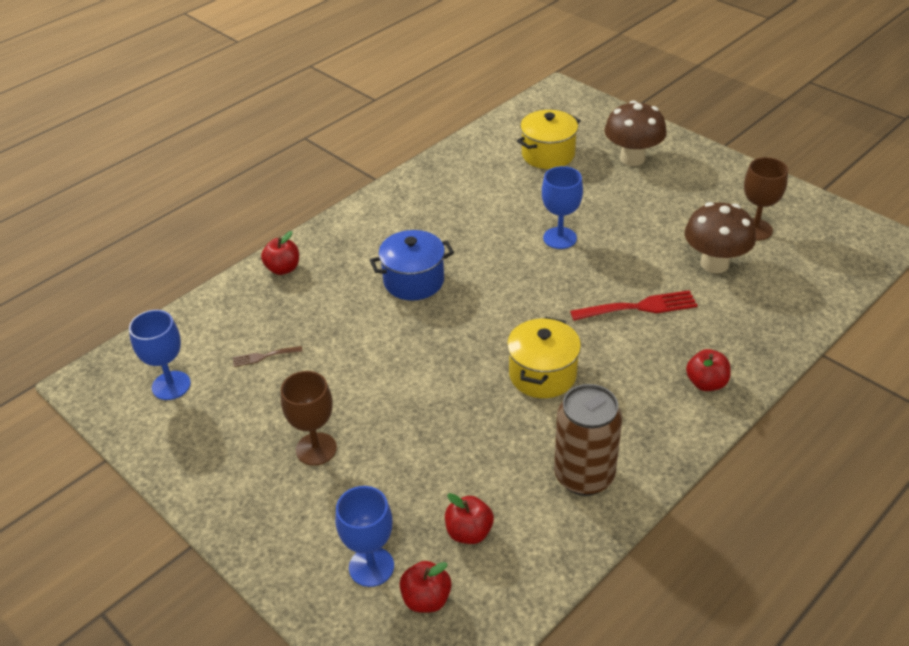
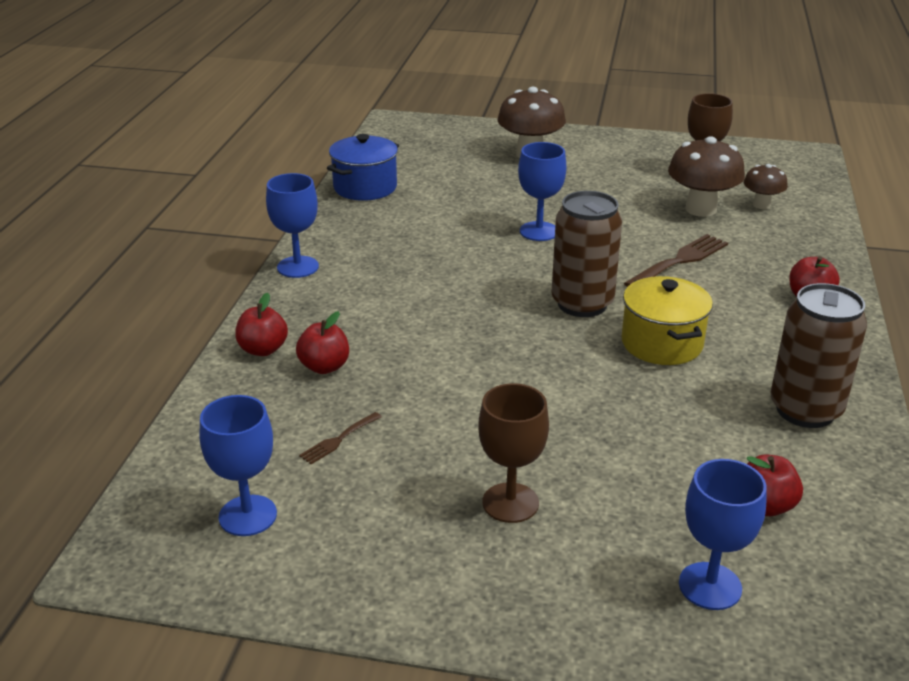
camera: 35 degrees left, 10 degrees down
blue pot [370,230,454,300] -> blue pot moved to [327,134,399,201]
red apple [400,561,452,613] -> red apple moved to [296,311,349,374]
yellow pot [517,110,581,169] -> none
red fork [570,290,698,321] -> brown fork [624,234,728,287]
none -> blue goblet [266,173,319,278]
none -> brown can [551,191,622,317]
none -> brown mushroom [744,164,788,209]

